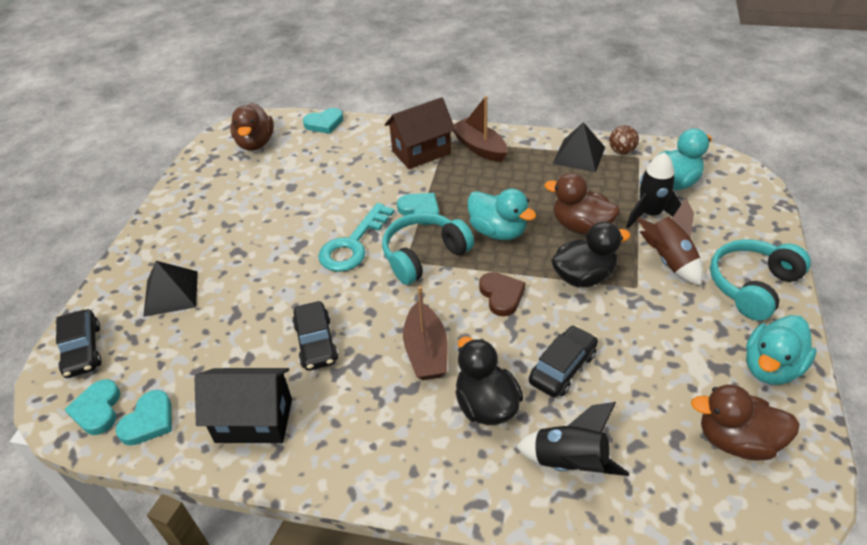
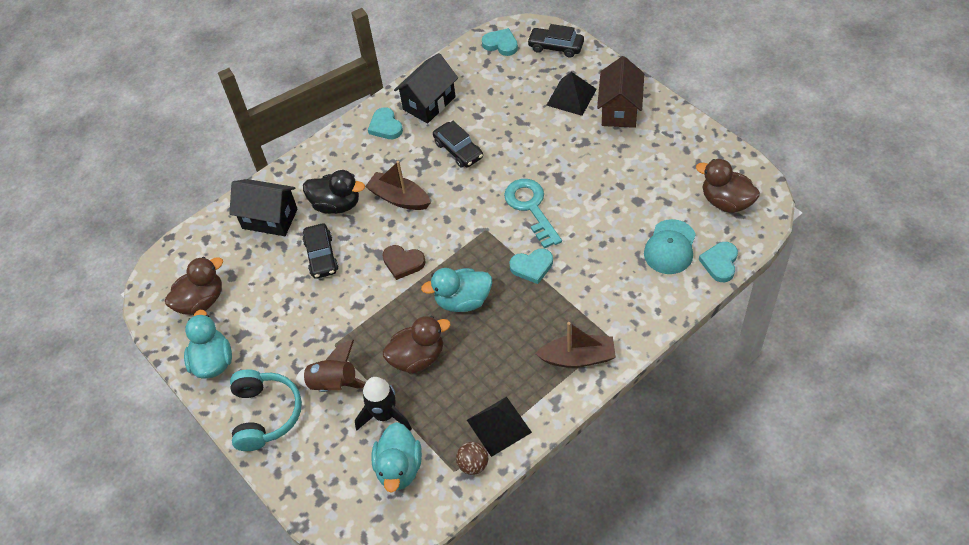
camera: 130 degrees right, 10 degrees up
turquoise heart [116,390,172,446] -> turquoise heart moved to [368,107,403,139]
black car [292,301,338,371] -> black car turned 150 degrees counterclockwise [433,121,483,168]
turquoise headphones [382,212,474,285] -> none
brown house [385,97,455,169] -> brown house moved to [597,56,644,128]
black rocket [516,402,629,476] -> black house [229,179,298,236]
black duck [551,222,631,287] -> none
none -> turquoise cap [644,219,696,274]

